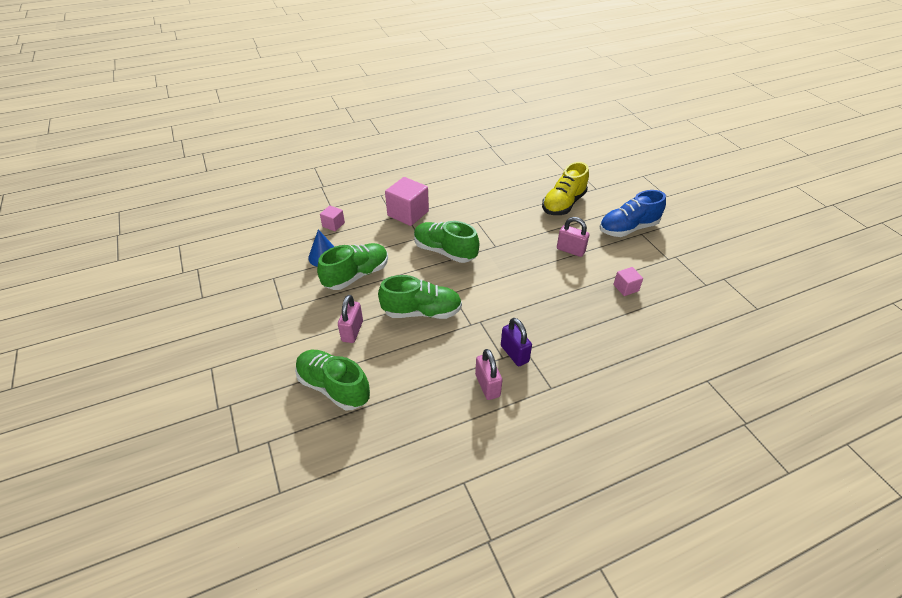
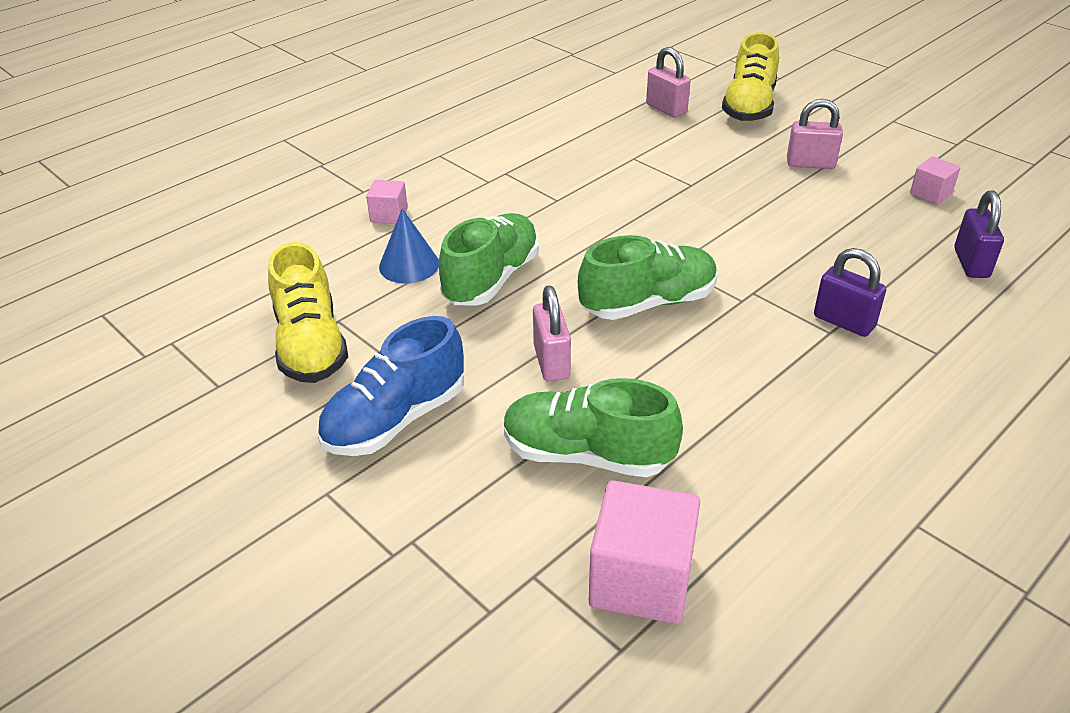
camera: 20 degrees left, 5 degrees down
pink cube [385,177,429,226] -> pink cube moved to [589,480,700,624]
green shoe [414,221,479,263] -> none
pink padlock [475,349,502,400] -> pink padlock moved to [646,47,690,118]
blue shoe [600,190,666,237] -> blue shoe moved to [317,316,464,456]
none -> yellow shoe [268,242,348,383]
none -> purple padlock [954,191,1004,278]

